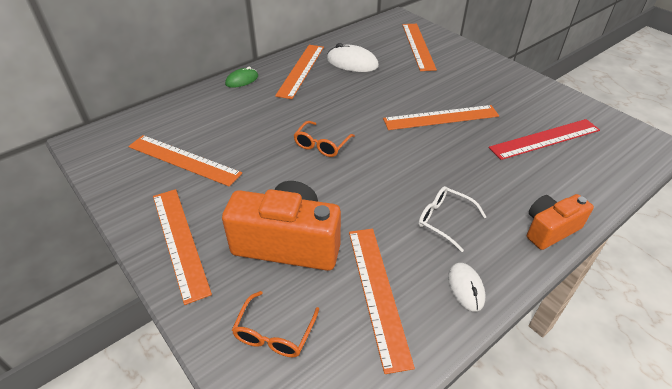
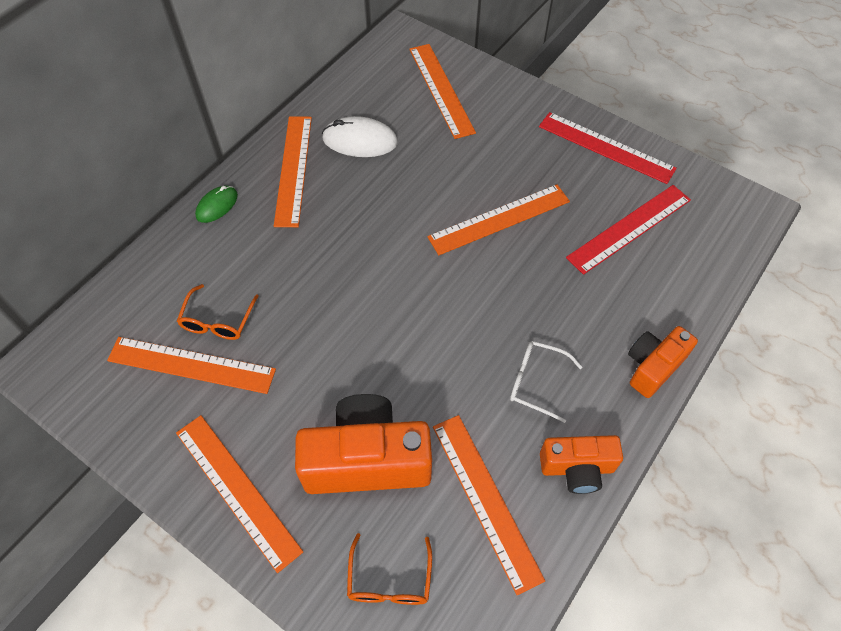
camera: 15 degrees left, 15 degrees up
orange glasses [294,121,355,157] -> orange glasses moved to [177,284,259,340]
white mouse [448,263,486,312] -> orange camera [540,435,623,494]
none -> red ruler [539,112,677,184]

